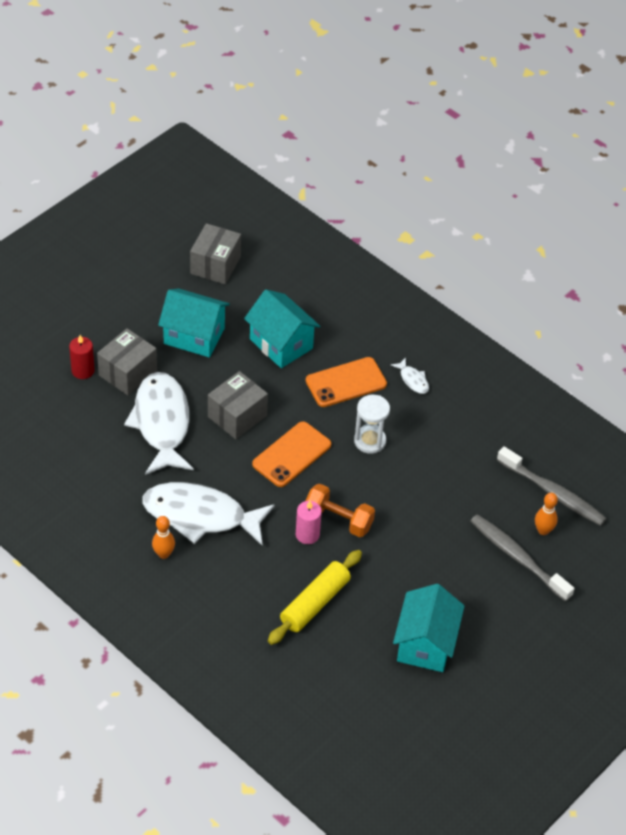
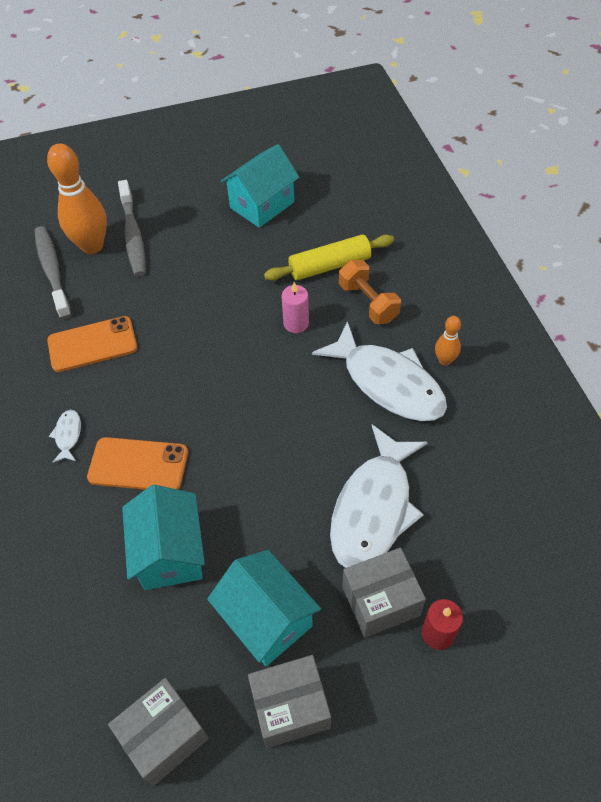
camera: 145 degrees left, 5 degrees up
grey box [208,371,268,439] -> grey box moved to [248,655,331,748]
orange phone [252,421,331,487] -> orange phone moved to [47,316,137,372]
orange dumbbell [305,484,375,537] -> orange dumbbell moved to [339,260,401,324]
white hourglass [354,395,390,454] -> none
orange bowling pin [535,493,558,535] -> orange bowling pin [47,144,107,254], size x2.05

